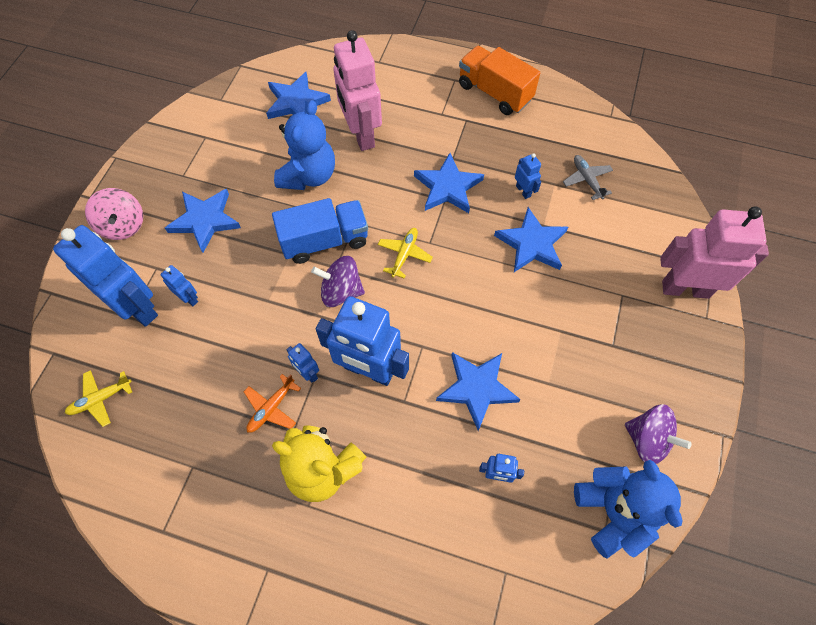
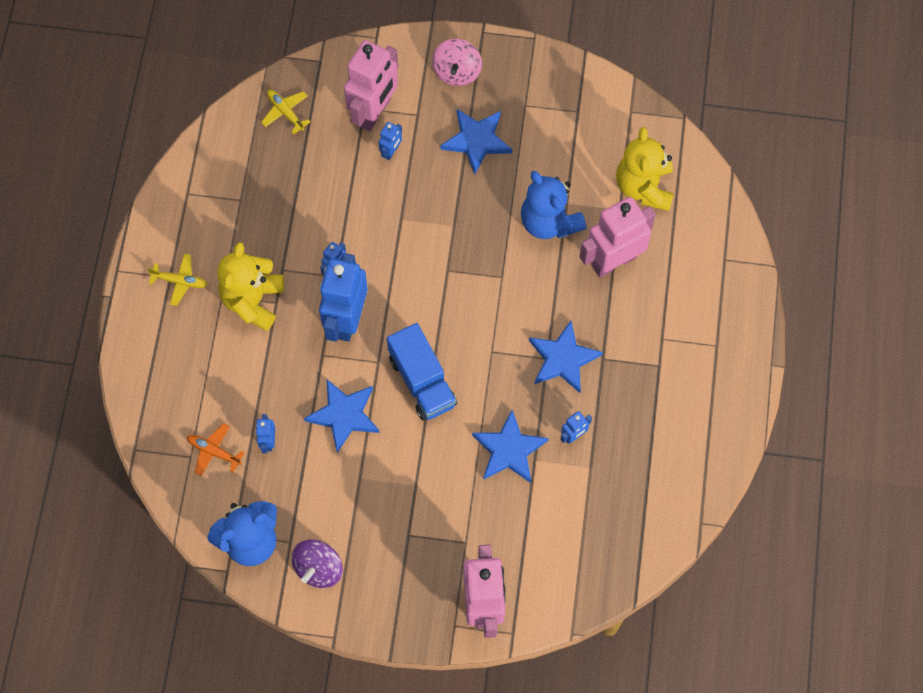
camera: 80 degrees right, 5 degrees up
blue robot [53,225,158,327] -> pink robot [344,40,398,131]
pink spinning top [85,188,143,240] -> pink spinning top turned 45 degrees counterclockwise [432,39,482,86]
orange plane [244,374,301,433] -> orange plane moved to [187,423,245,476]
blue star [266,72,331,119] -> yellow teddy bear [616,127,674,211]
blue truck [272,198,368,264] -> blue truck moved to [387,323,457,421]
blue teddy bear [274,100,335,190] -> blue teddy bear turned 45 degrees clockwise [521,171,586,239]
purple spinning top [311,256,365,307] -> none
yellow plane [378,228,433,278] -> yellow plane moved to [147,254,208,306]
orange truck [459,46,540,115] -> none
grey plane [563,155,613,200] -> none

